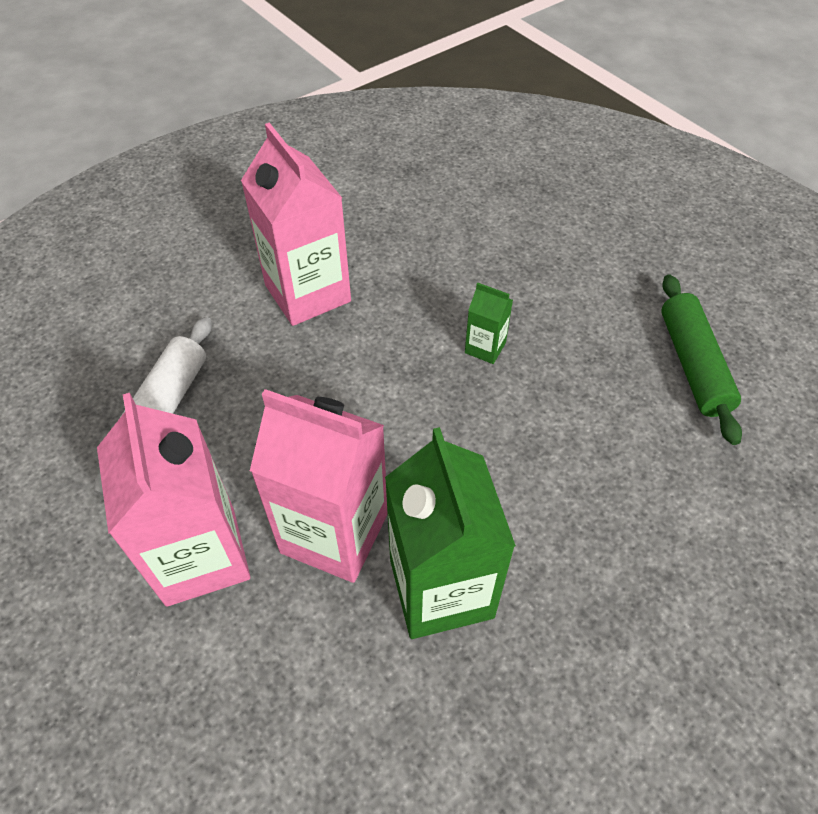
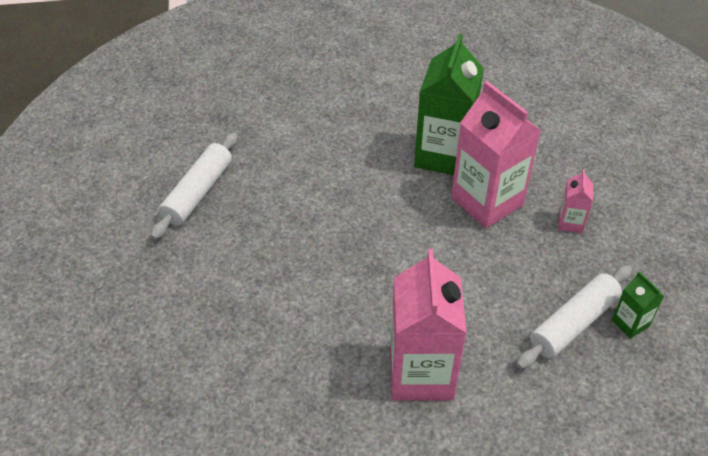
camera: 150 degrees left, 5 degrees down
pink carton [97,393,250,607] -> pink carton [558,169,593,233], size x0.46
green carton [465,282,513,364] -> green carton moved to [612,271,664,339]
green rolling pin [661,274,742,445] -> white rolling pin [151,133,238,240]

